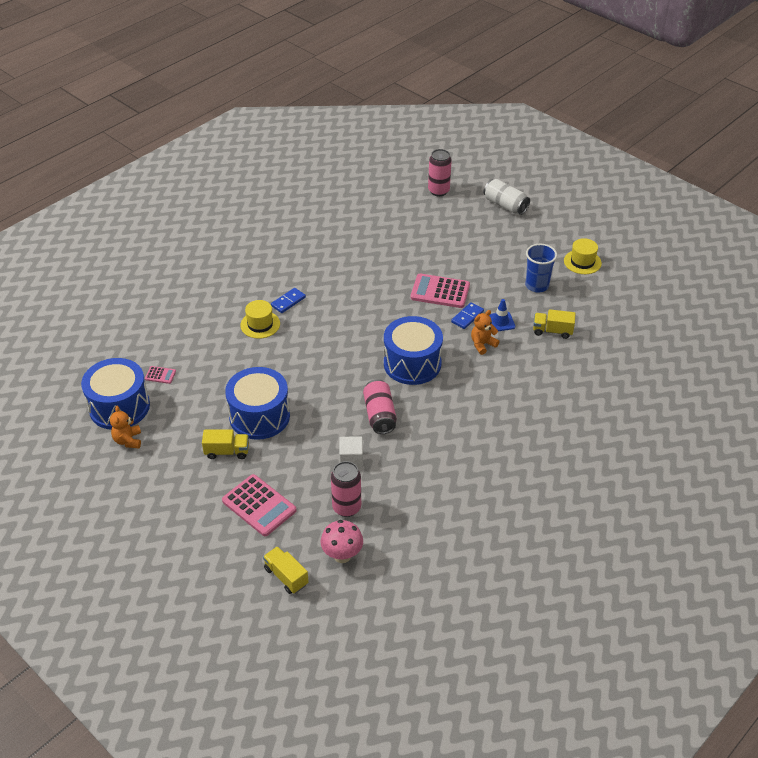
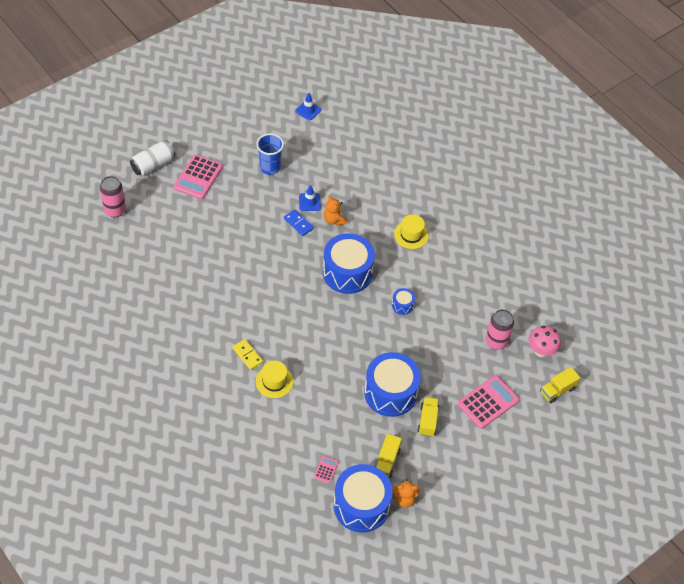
camera: 85 degrees left, 10 degrees up
blue domino [271,288,306,313] -> yellow domino [232,339,263,370]
white cube [339,436,363,468] -> none
pink can [363,379,397,434] -> blue drum [392,288,415,315]
pink calculator [410,273,470,308] -> pink calculator moved to [174,154,223,199]
yellow truck [533,309,576,339] -> yellow truck moved to [375,434,402,478]
yellow hat [564,238,602,274] -> yellow hat moved to [394,214,429,249]
none -> blue traffic cone [295,93,321,121]

